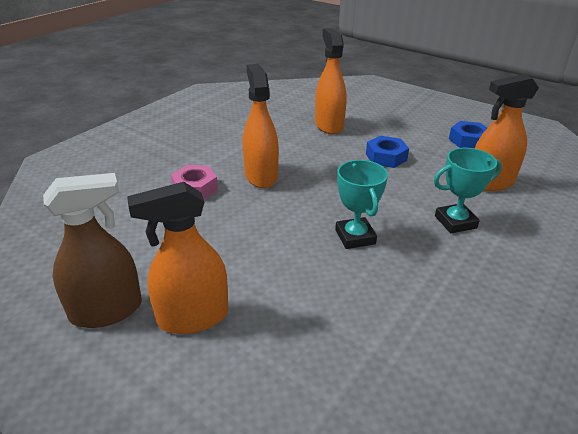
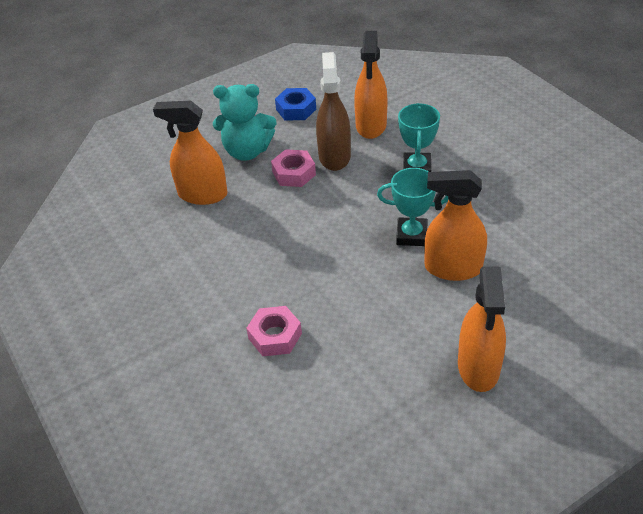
camera: 65 degrees left, 10 degrees up
brown spray bottle [43,173,142,328] -> brown spray bottle moved to [316,52,351,171]
orange spray bottle [243,64,279,188] -> orange spray bottle moved to [424,170,487,281]
blue nut [366,136,409,168] -> pink nut [271,149,316,187]
none -> turquoise teddy bear [213,84,276,161]

